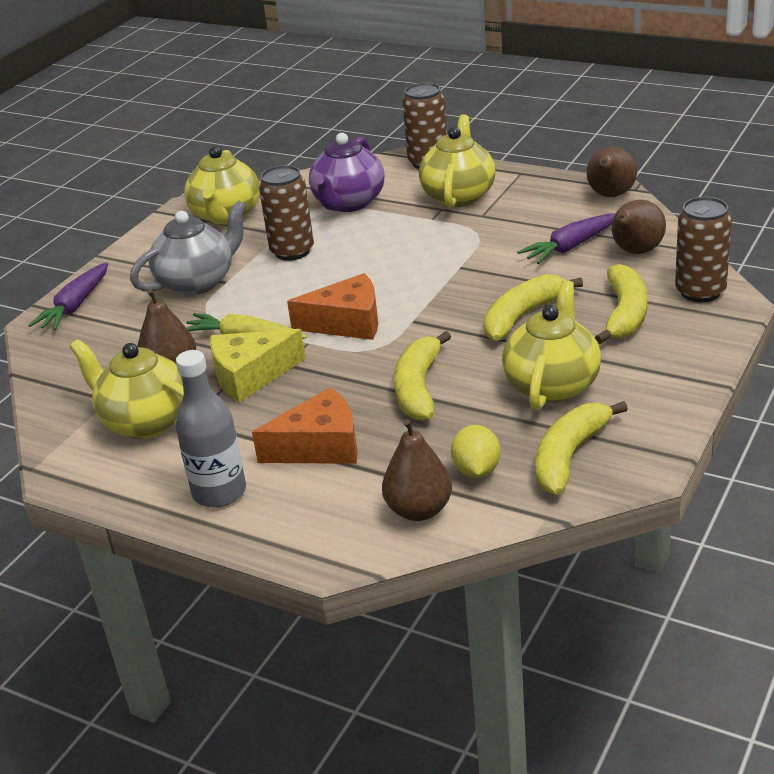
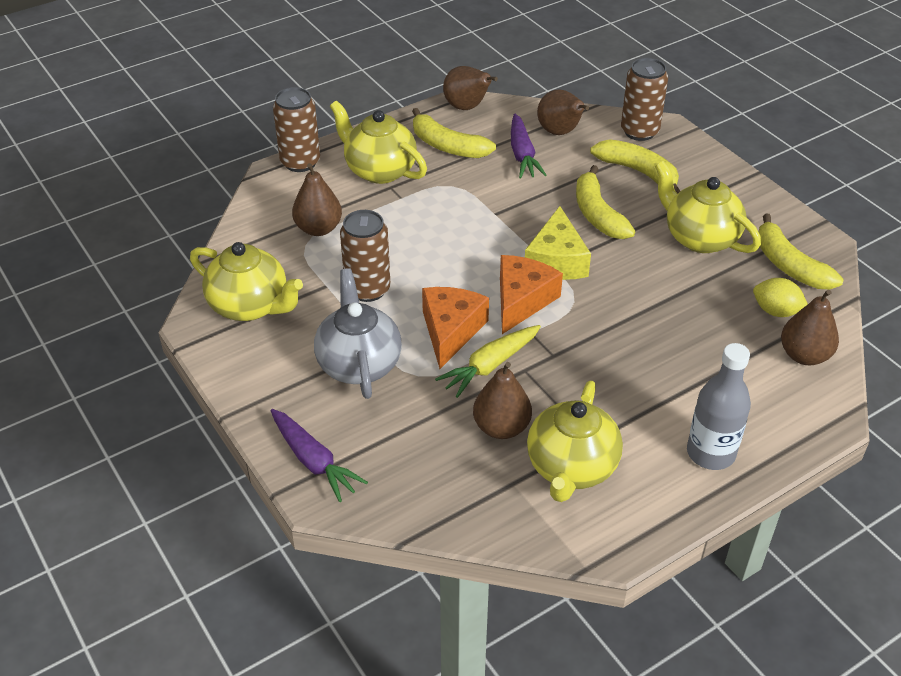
camera: 65 degrees left, 10 degrees up
yellow teapot [70,339,184,439] -> yellow teapot turned 45 degrees counterclockwise [527,380,623,502]
yellow cheese [210,329,306,403] -> yellow cheese moved to [525,206,591,280]
orange cheese [252,387,358,464] -> orange cheese moved to [422,287,489,369]
purple teapot [309,133,384,212] -> brown pear [292,163,342,236]
yellow banana [394,331,451,421] -> yellow banana moved to [412,108,496,158]

